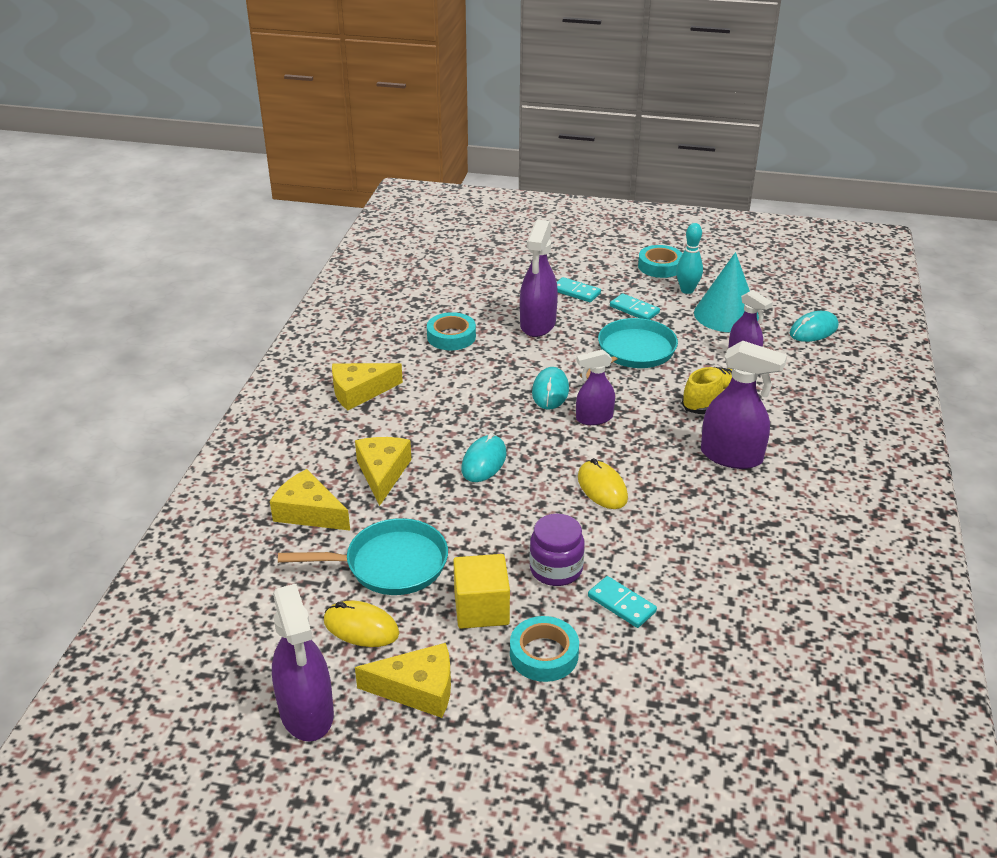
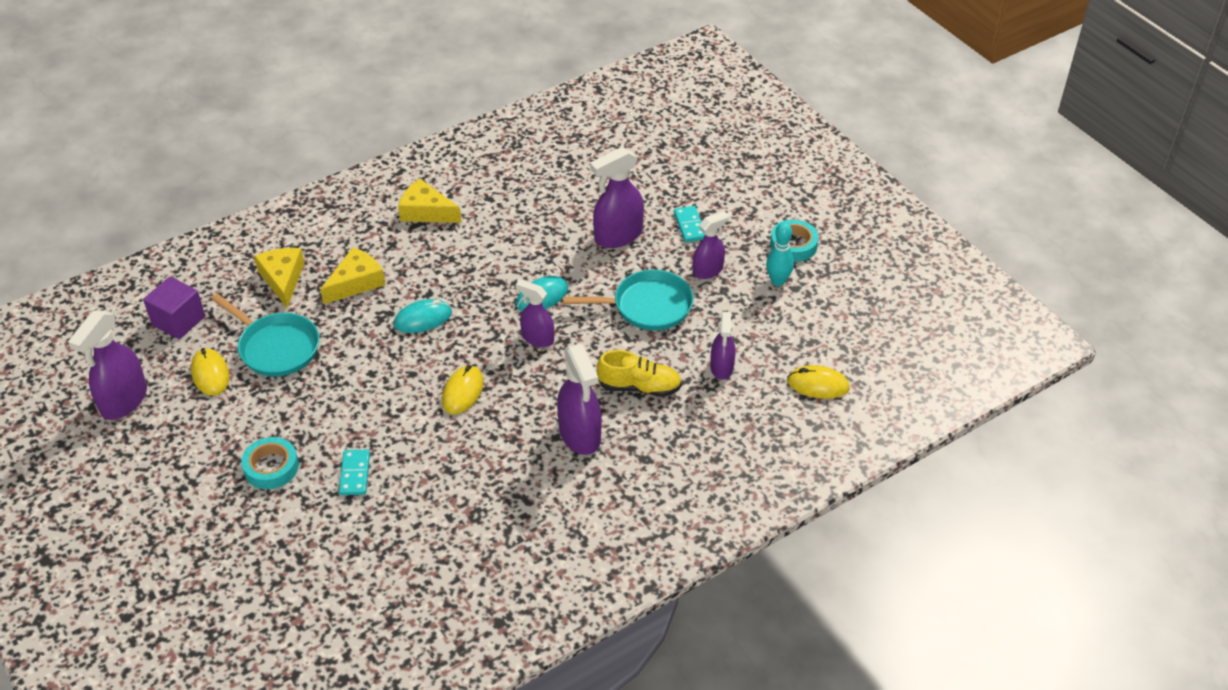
camera: 45 degrees right, 10 degrees up
yellow cheese [355,643,451,718] -> none
turquoise tape [427,312,476,350] -> none
yellow cube [453,554,510,629] -> none
purple jar [529,514,585,586] -> none
turquoise domino [610,293,660,320] -> purple spray bottle [693,211,729,279]
turquoise cone [694,252,759,332] -> none
turquoise mouse [790,311,838,342] -> yellow mouse [787,365,850,399]
none -> purple cube [143,277,205,339]

